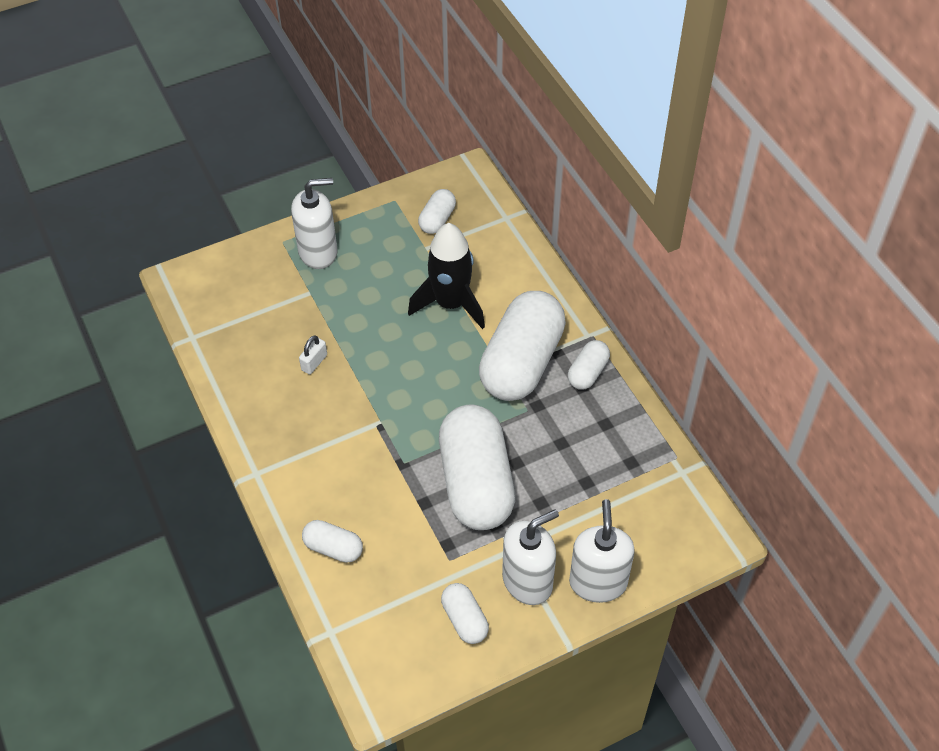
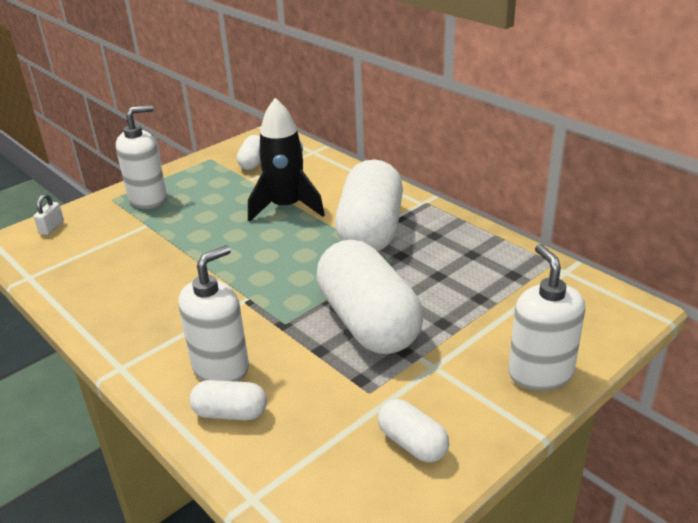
camera: 15 degrees left, 20 degrees down
white padlock [299,335,327,374] -> white padlock moved to [34,194,64,235]
white soap dispenser [502,509,559,605] -> white soap dispenser moved to [178,245,249,382]
white capsule [568,340,610,390] -> none

